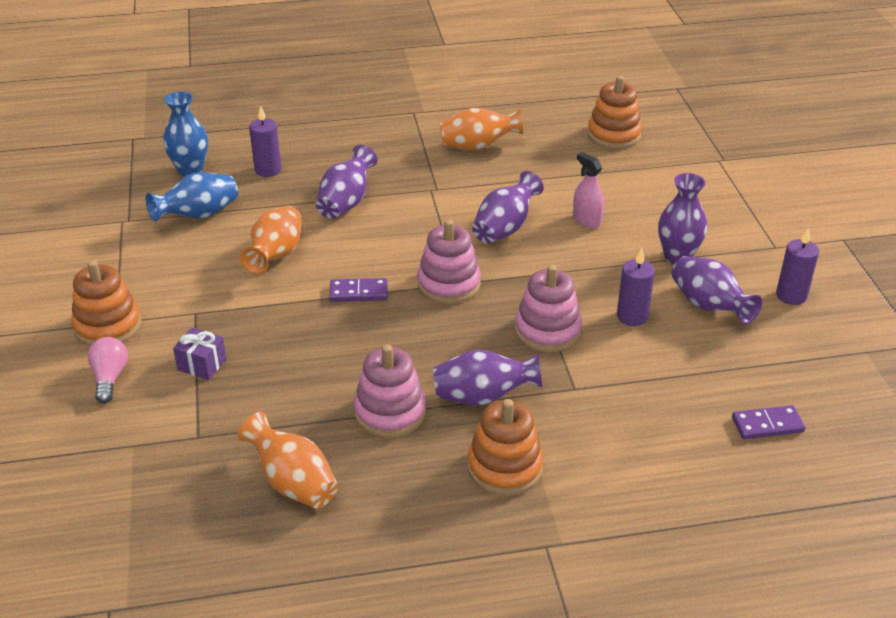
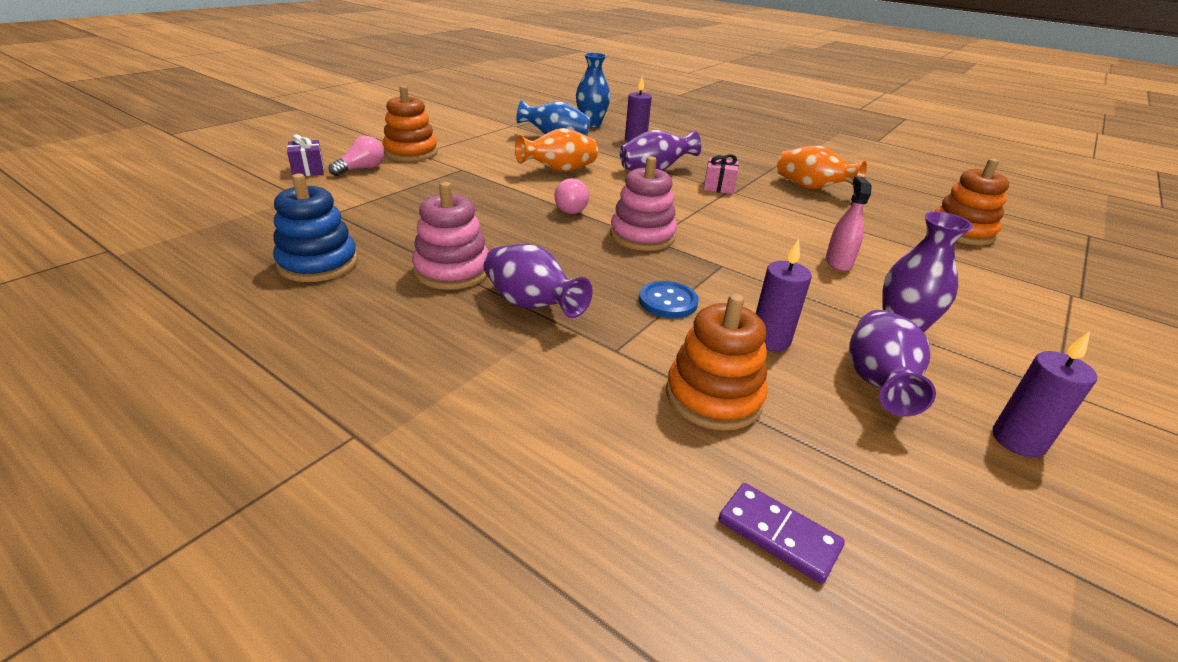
camera: 45 degrees right, 5 degrees down
purple gift [173,328,226,380] -> purple gift moved to [287,134,324,176]
orange vase [238,412,338,509] -> blue stacking toy [273,173,358,282]
purple domino [329,278,388,302] -> pink light bulb [554,178,589,214]
orange stacking toy [467,399,544,496] -> orange stacking toy moved to [666,294,768,430]
purple vase [472,171,544,244] -> none
pink stacking toy [515,265,582,352] -> blue button [639,281,699,318]
none -> pink gift [704,154,739,194]

